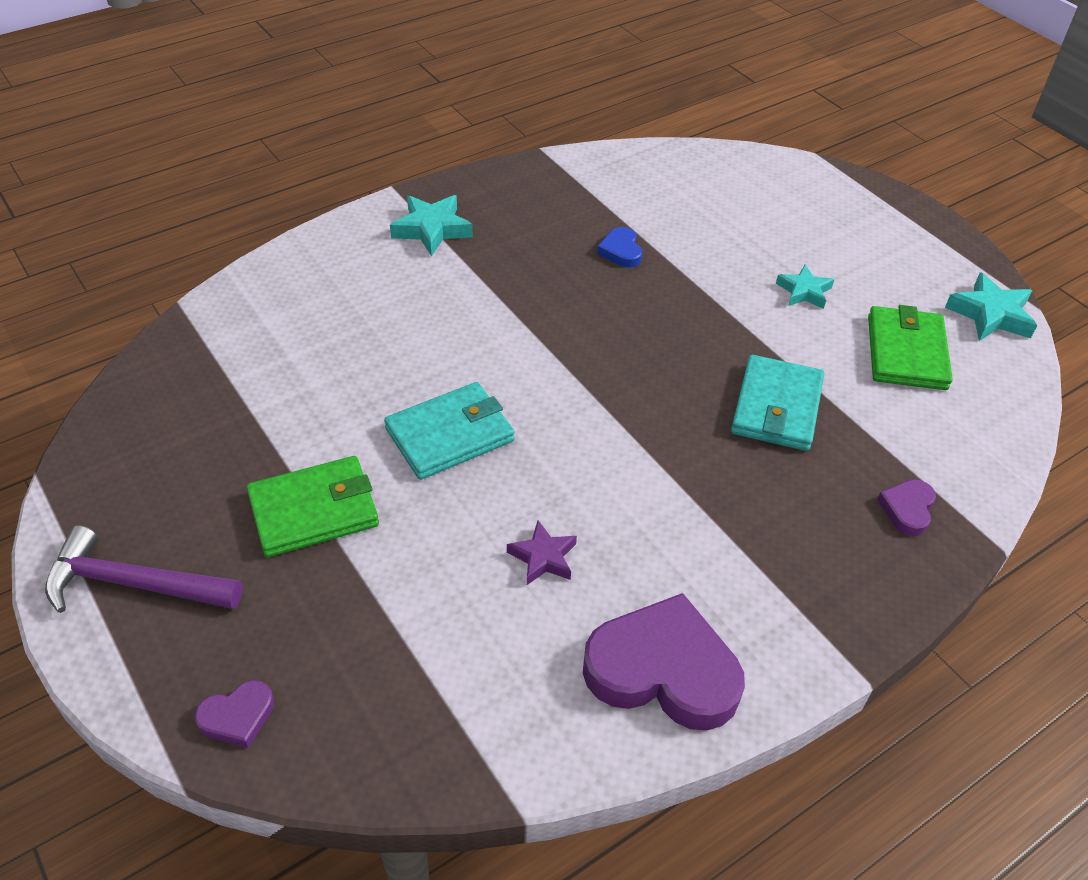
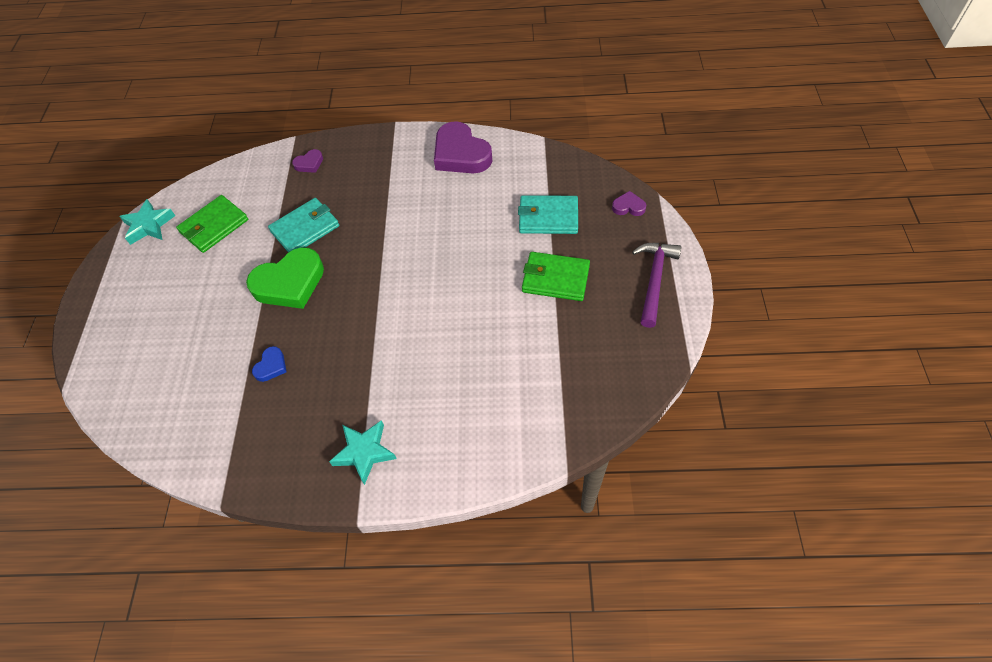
camera: 140 degrees left, 10 degrees up
purple hammer [45,525,243,613] -> purple hammer turned 120 degrees counterclockwise [632,243,681,328]
turquoise wallet [384,382,515,480] -> turquoise wallet moved to [518,195,578,234]
purple star [507,520,577,585] -> none
turquoise star [776,265,834,309] -> none
none -> green heart [246,247,324,309]

